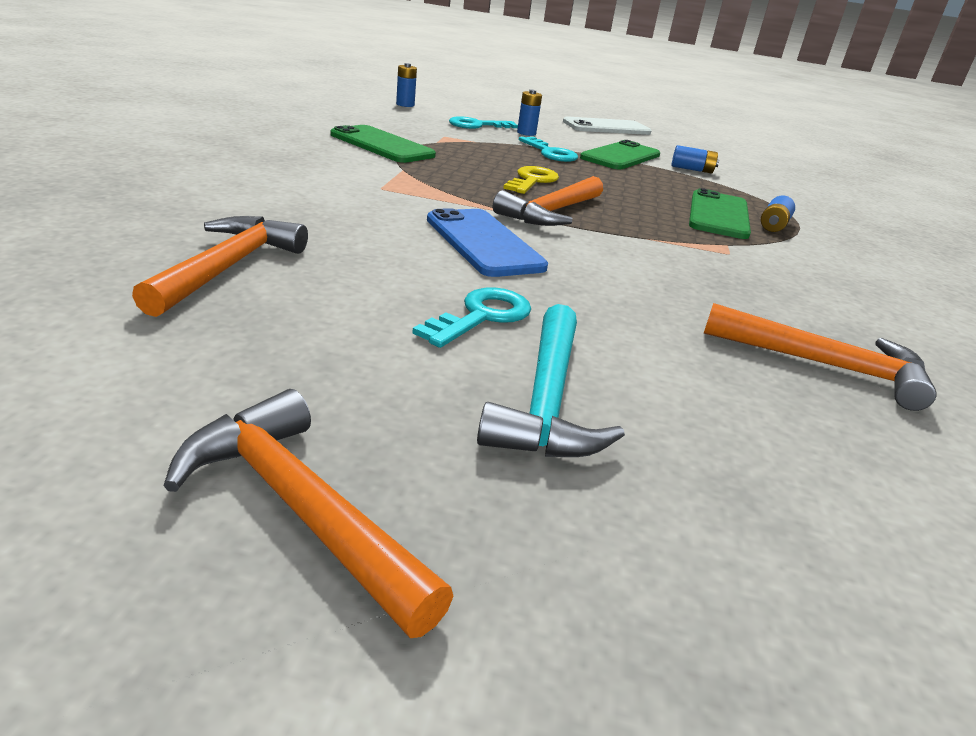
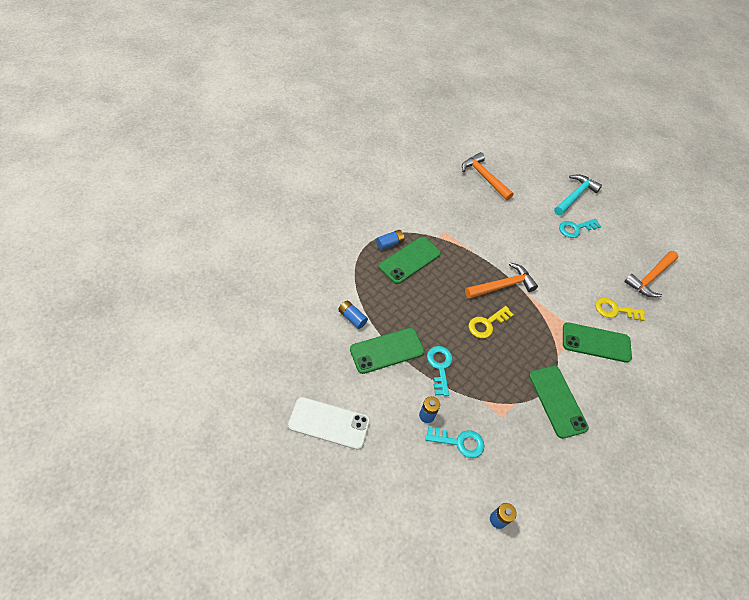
camera: 150 degrees left, 25 degrees up
orange hammer [163,389,453,638] -> none
blue phone [427,208,548,277] -> none
none -> green phone [563,322,632,363]
none -> yellow key [595,298,645,321]

